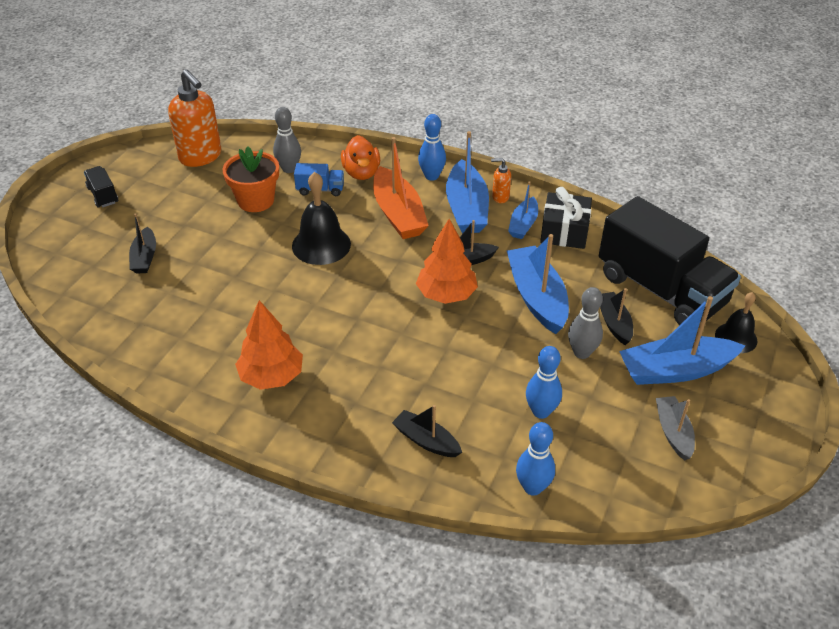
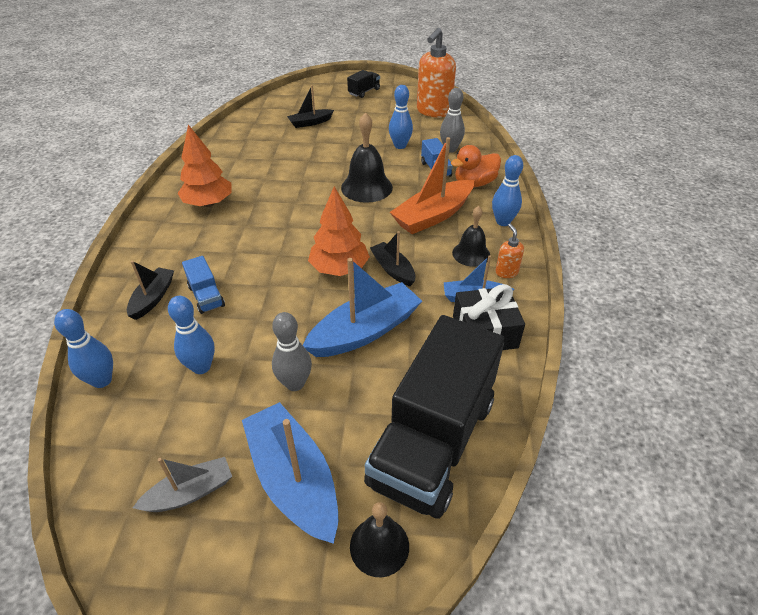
camera: 70 degrees right, 0 degrees up
orange flower pot [223,147,279,212] -> blue bowling pin [389,85,413,149]
blue boat [446,131,489,233] -> black bell [452,206,490,267]
black boat [600,288,633,345] -> none
none -> blue truck [182,256,225,314]

